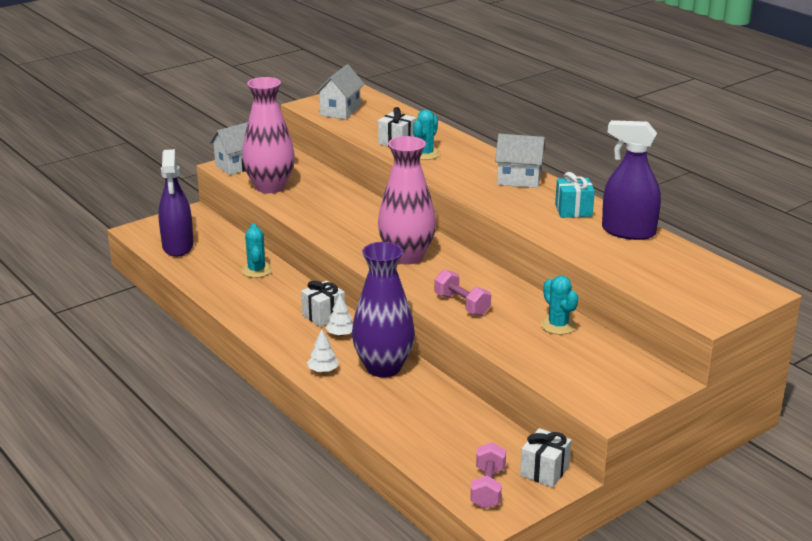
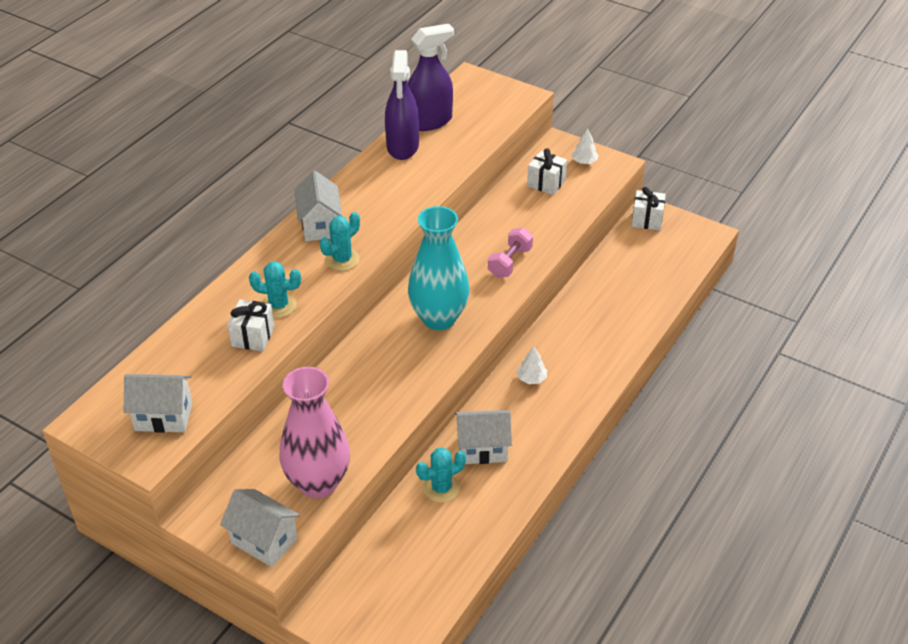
camera: 110 degrees left, 15 degrees up
purple spray bottle [158,149,194,257] -> purple spray bottle moved to [408,24,454,131]
white gift [301,280,345,327] -> white gift moved to [527,148,567,195]
white tree [307,329,339,372] -> white tree moved to [572,128,599,164]
purple vase [352,242,415,377] -> none
pink vase [378,136,436,264] -> turquoise vase [408,206,470,330]
pink dumbbell [470,442,506,509] -> none
turquoise cactus [540,276,578,335] -> turquoise cactus moved to [320,212,360,271]
turquoise gift [555,172,595,218] -> none
none -> white house [455,410,512,464]

